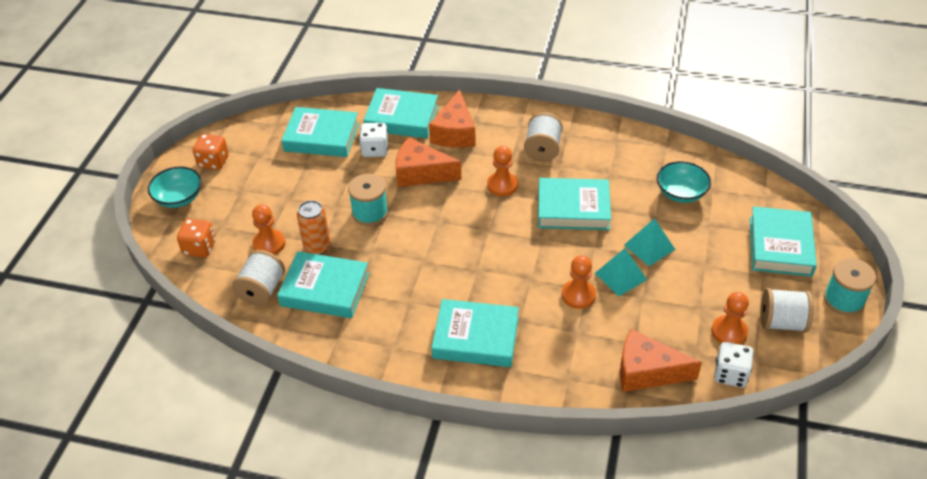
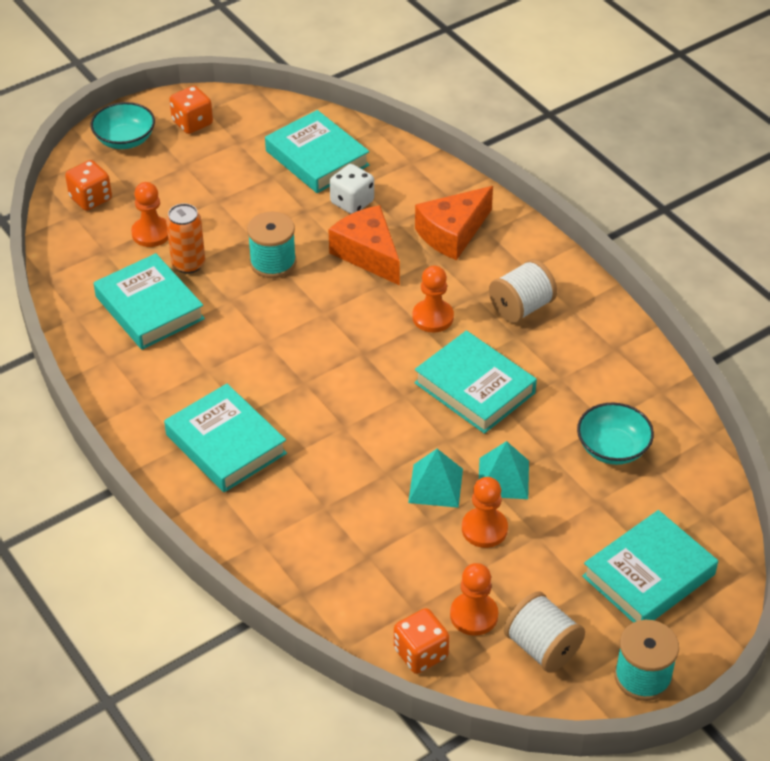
camera: 40 degrees right, 0 degrees up
white spool [232,250,285,306] -> none
turquoise book [364,88,439,138] -> none
orange pawn [562,255,596,309] -> orange pawn moved to [462,477,508,548]
orange cheese [620,329,702,392] -> none
white dice [714,342,754,388] -> orange dice [394,608,449,674]

